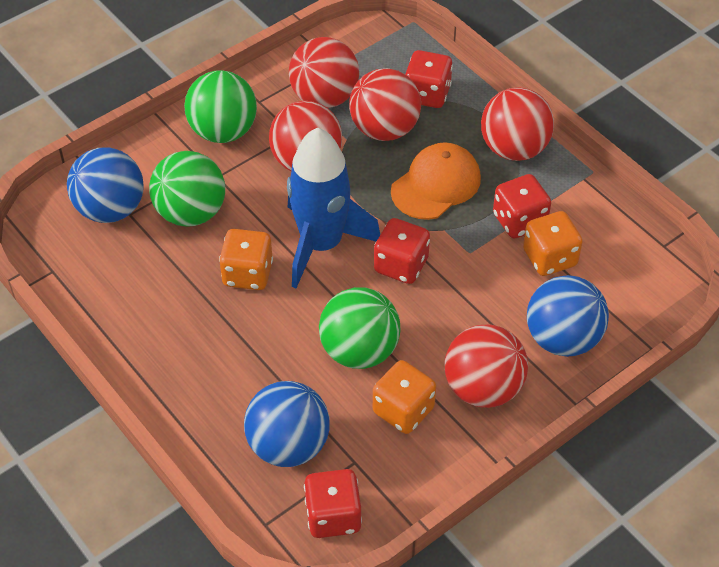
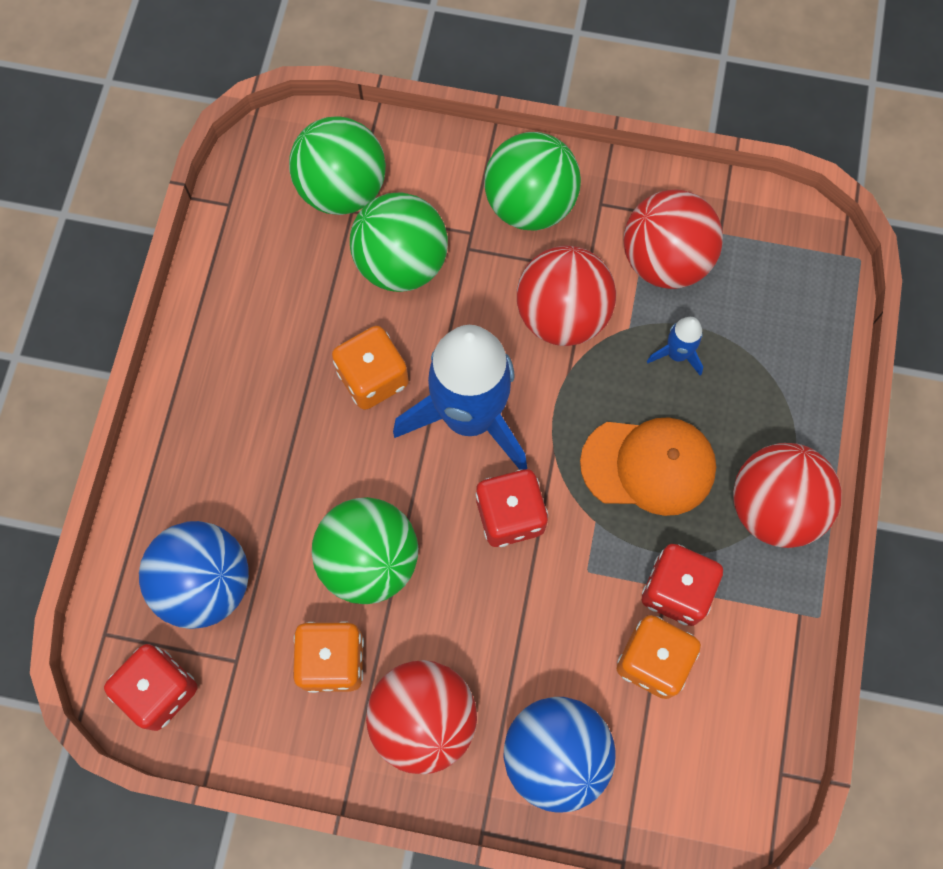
camera: 50 degrees right, 20 degrees up
blue ball [67,148,144,223] -> green ball [289,116,386,215]
red ball [349,68,421,141] -> blue rocket [647,317,703,376]
red dice [405,50,453,108] -> none

